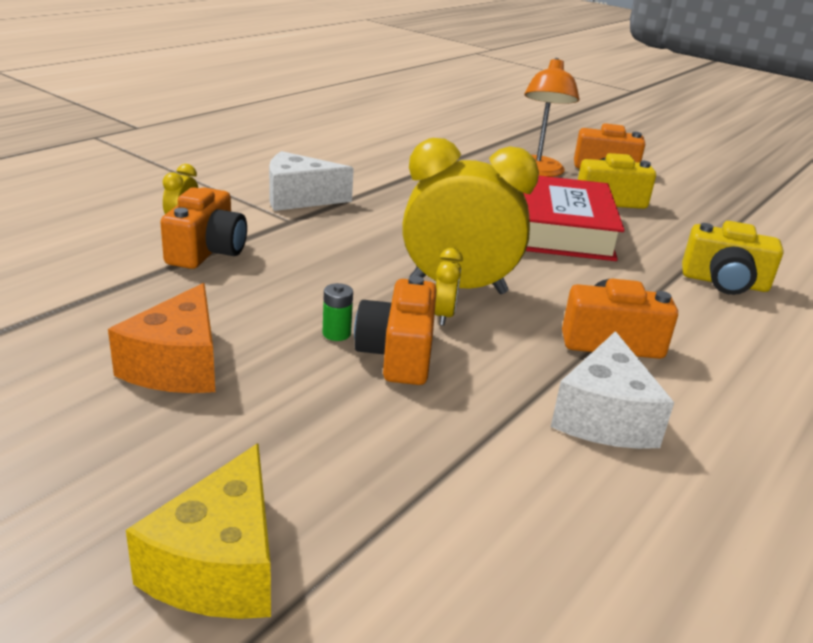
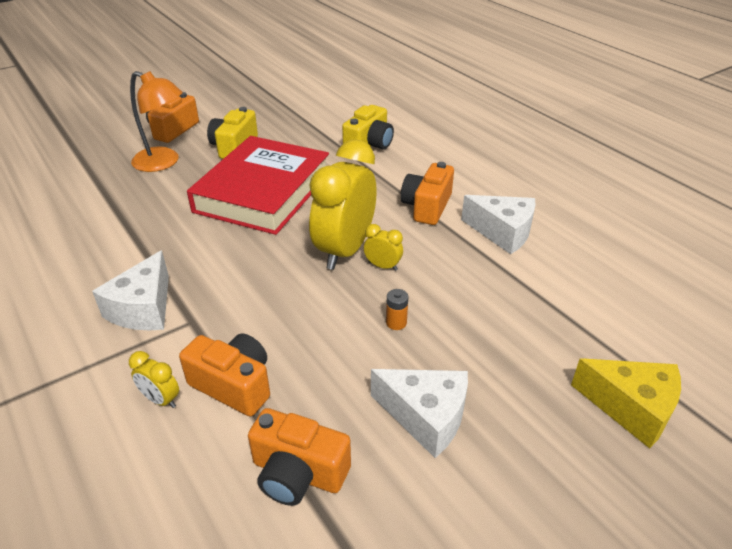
camera: 70 degrees left, 10 degrees up
orange cheese [108,283,215,393] -> white cheese [371,369,468,458]
green battery [323,283,353,341] -> orange battery [386,289,408,330]
orange camera [354,276,437,385] -> orange camera moved to [248,408,351,506]

